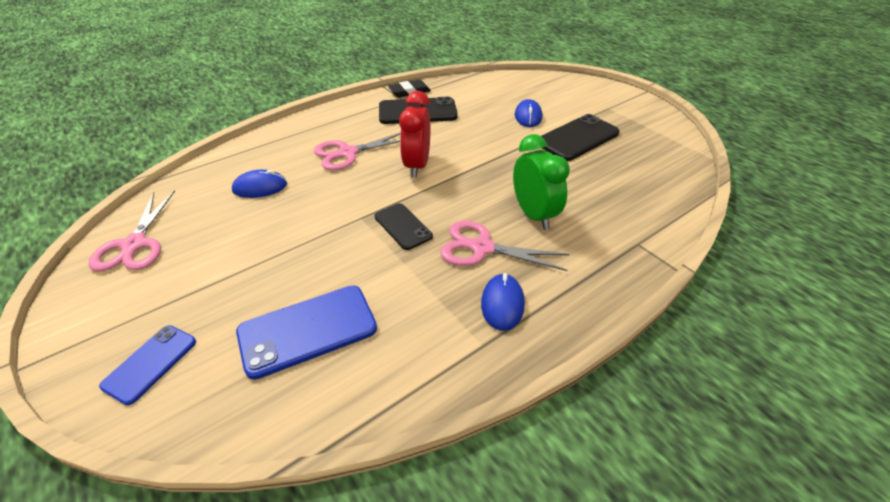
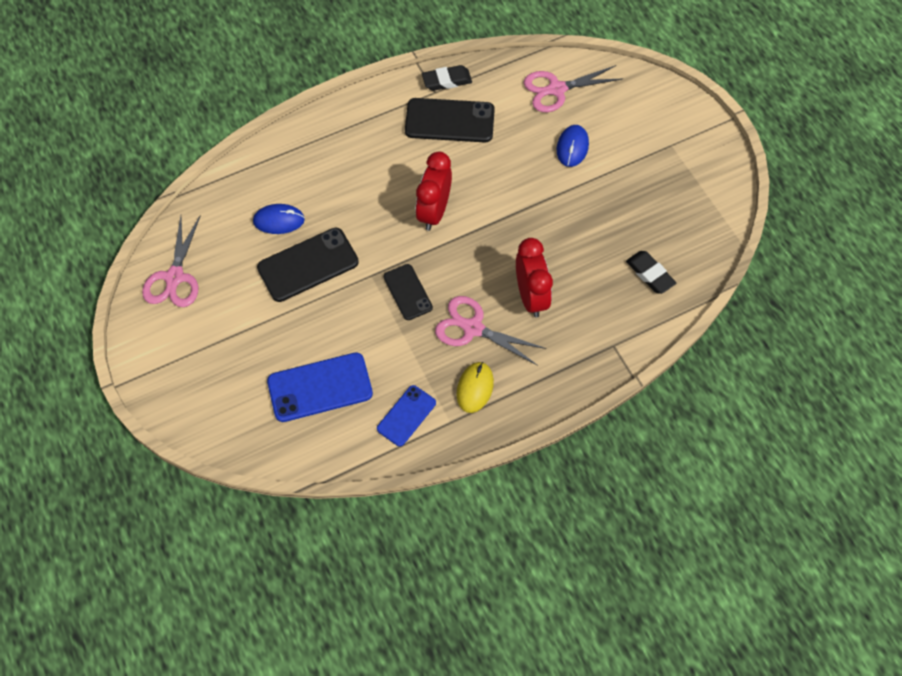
camera: 10 degrees right, 20 degrees up
blue phone [99,325,196,405] -> blue phone moved to [377,385,436,446]
pink scissors [314,133,400,171] -> pink scissors moved to [524,65,622,112]
blue mouse [481,273,525,331] -> yellow mouse [457,362,494,413]
green clock [513,134,570,230] -> red clock [516,238,553,318]
black phone [542,114,620,161] -> black phone moved to [257,228,359,302]
none -> black eraser [626,251,676,294]

